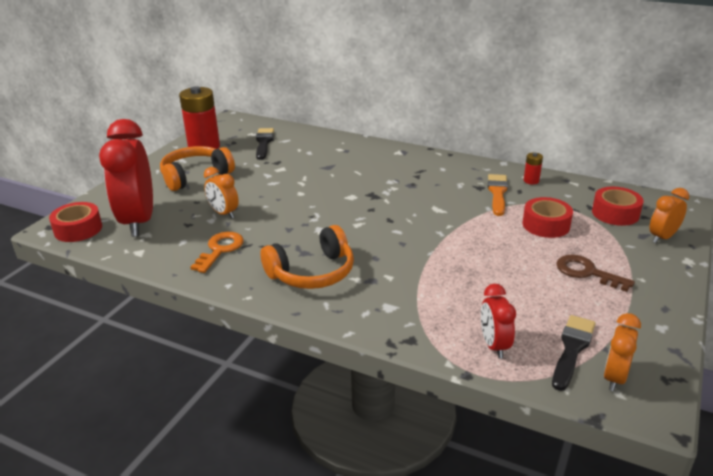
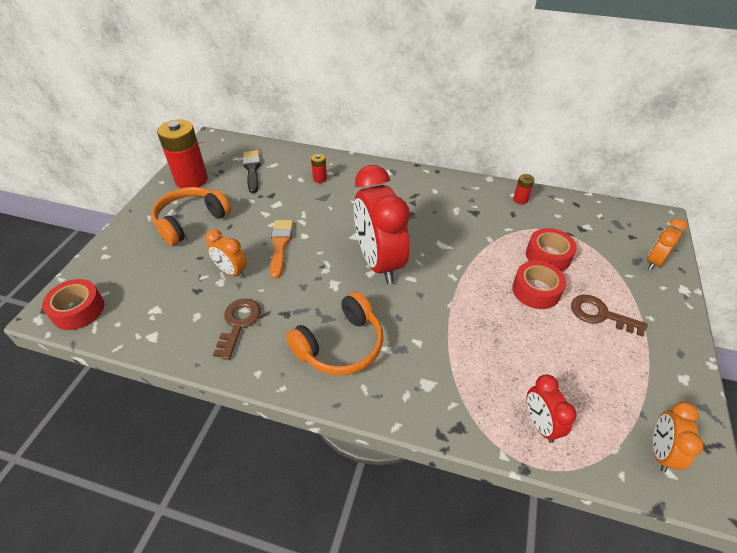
camera: 10 degrees left, 15 degrees up
red clock [99,119,153,237] -> red clock moved to [354,165,410,284]
orange key [191,232,244,273] -> brown key [213,299,261,360]
orange brush [488,174,508,216] -> orange brush moved to [270,220,293,278]
black brush [552,315,596,391] -> none
red tape [592,187,644,226] -> red tape moved to [512,261,566,309]
none -> red battery [311,154,327,183]

